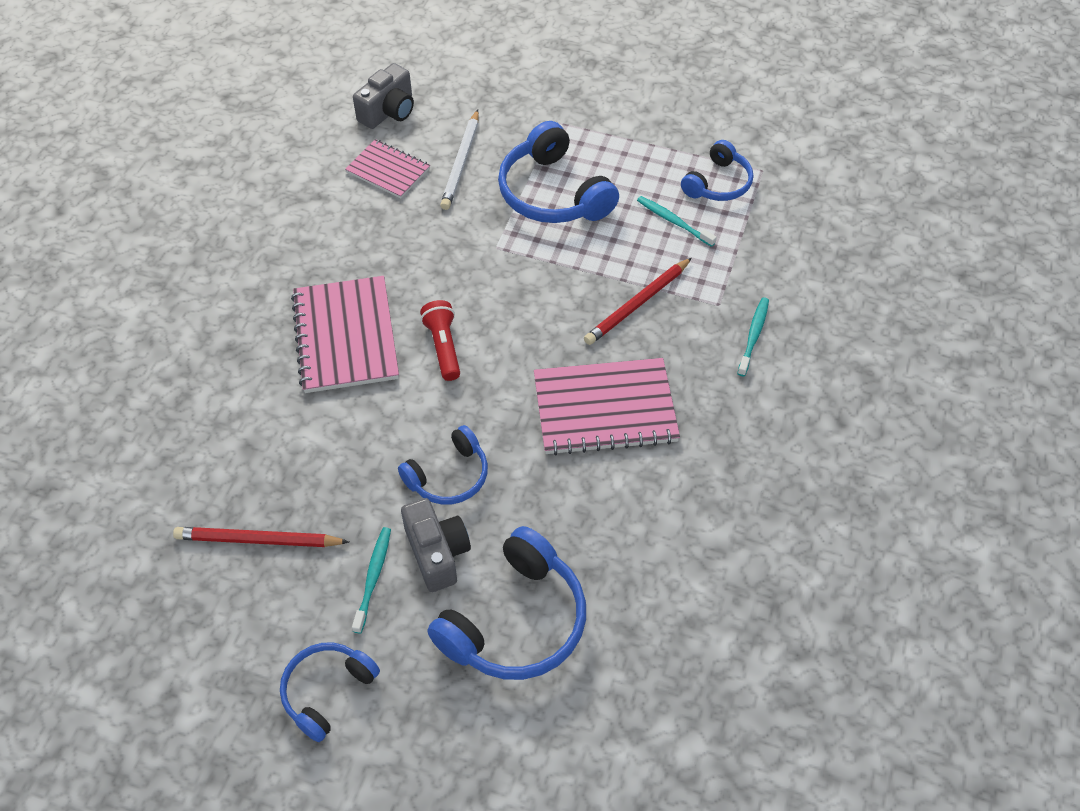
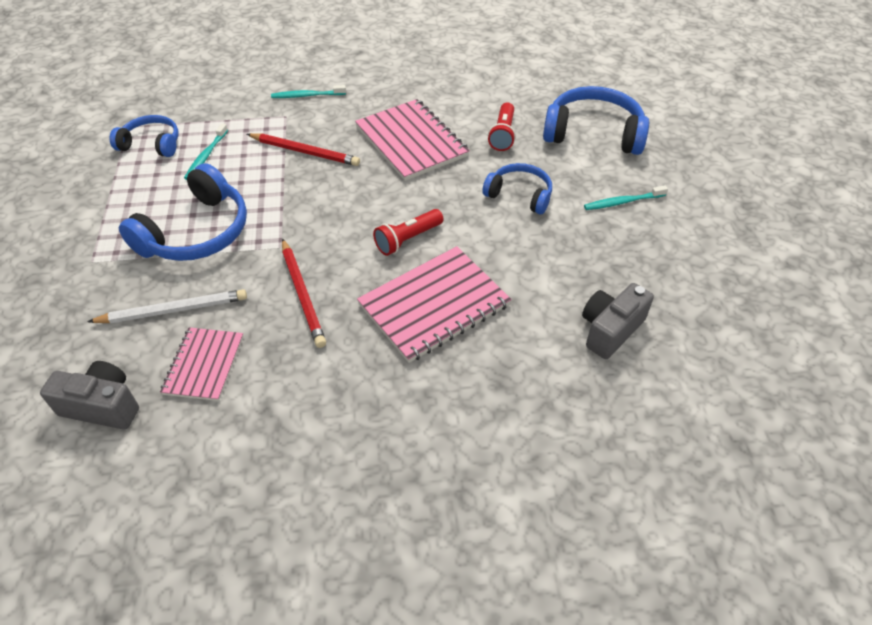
camera: 115 degrees left, 5 degrees down
red pencil [173,527,349,547] -> red pencil moved to [282,238,326,348]
blue headphones [280,642,380,742] -> none
grey camera [401,498,471,592] -> grey camera moved to [582,283,654,359]
none -> red flashlight [488,102,516,151]

